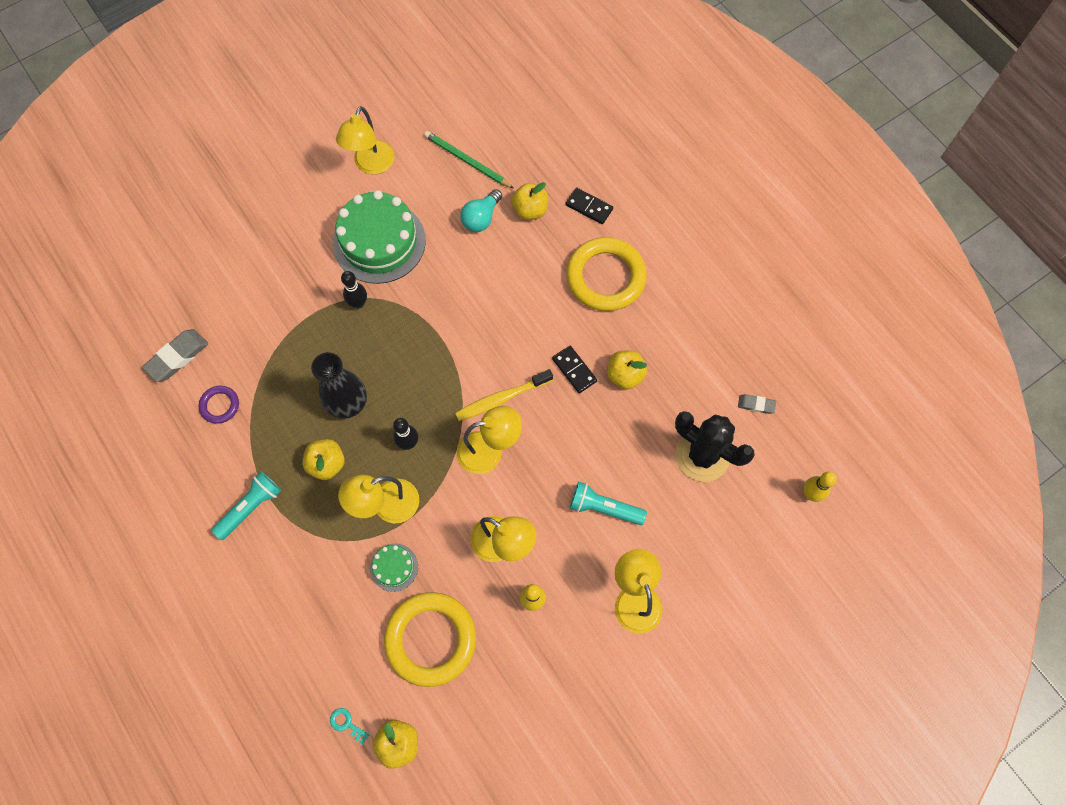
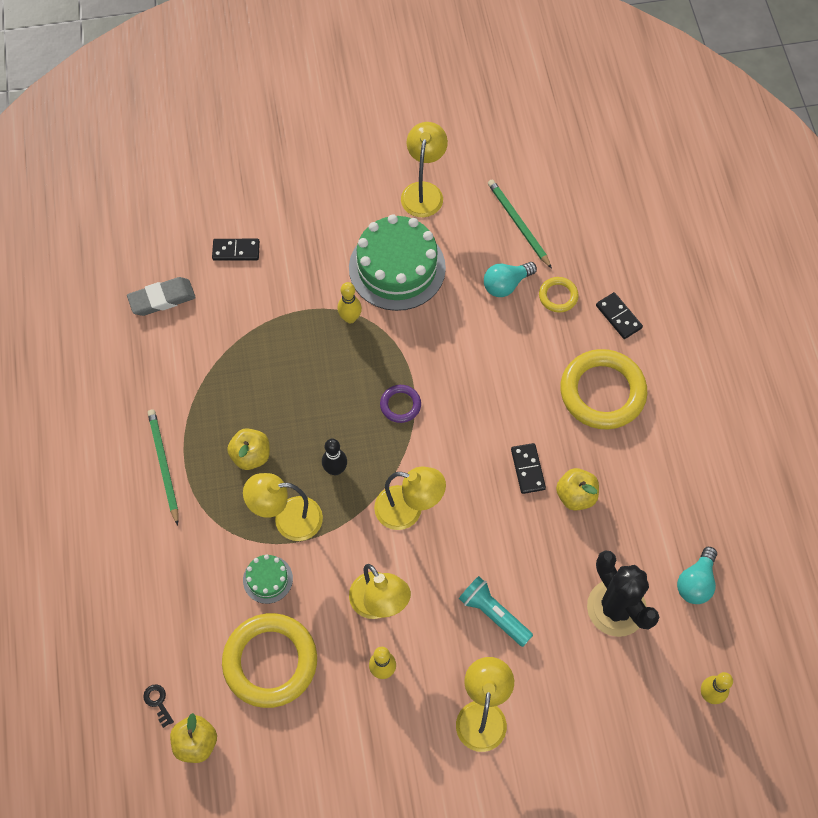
camera: 25 degrees right, 5 degrees down
purple ring [199,386,239,424] -> purple ring moved to [380,385,421,423]
turquoise flashlight [211,471,281,540] -> green pencil [148,409,178,525]
black vase [311,352,367,419] -> none
turquoise key [330,708,369,745] -> black key [143,684,174,728]
yellow lamp [336,106,394,175] -> yellow lamp turned 150 degrees clockwise [401,122,448,217]
black bowling pin [341,271,367,309] -> yellow bowling pin [337,282,362,323]
yellow toothbrush [455,369,553,421] -> none
yellow apple [511,182,549,220] -> yellow ring [539,277,579,313]
grey eraser [738,394,776,414] -> turquoise light bulb [677,547,717,604]
none -> black domino [212,239,260,261]

